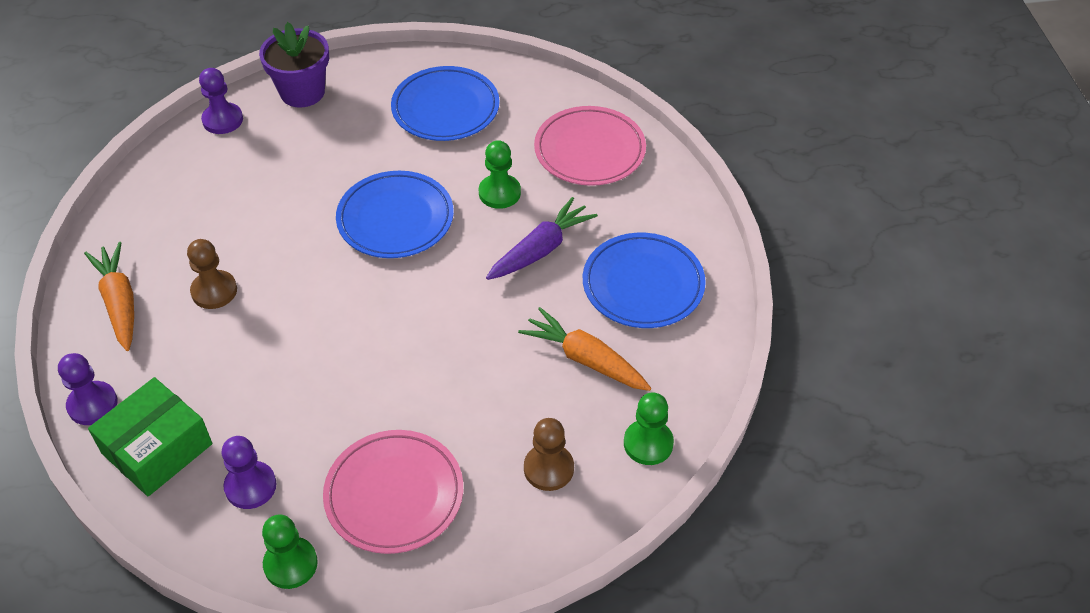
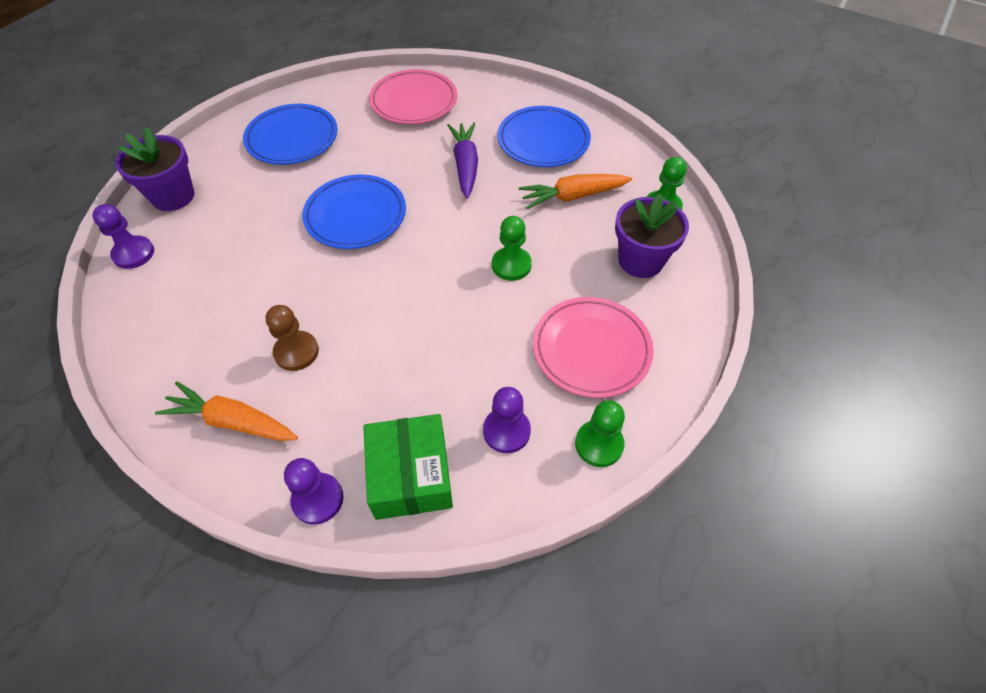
camera: 50 degrees left, 5 degrees up
green pawn [479,140,521,209] -> green pawn moved to [492,216,532,281]
brown pawn [524,418,574,491] -> purple flower pot [615,193,689,278]

